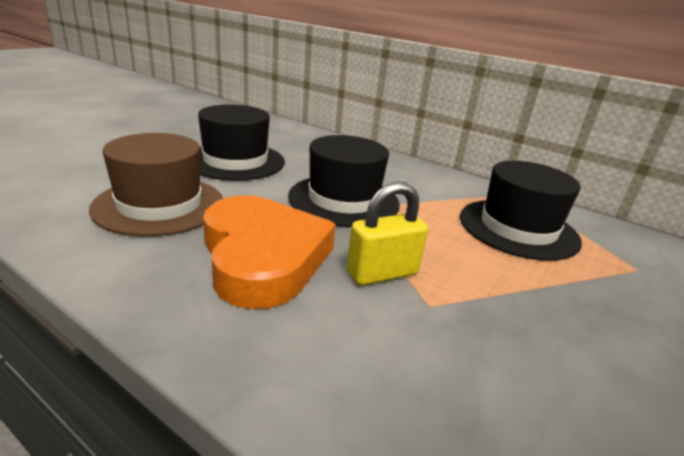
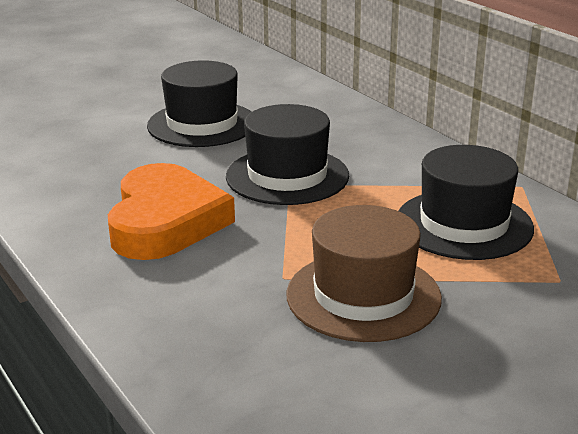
camera: 25 degrees right, 0 degrees up
brown hat [89,133,223,236] -> brown hat moved to [286,205,442,342]
yellow padlock [347,181,428,286] -> none

